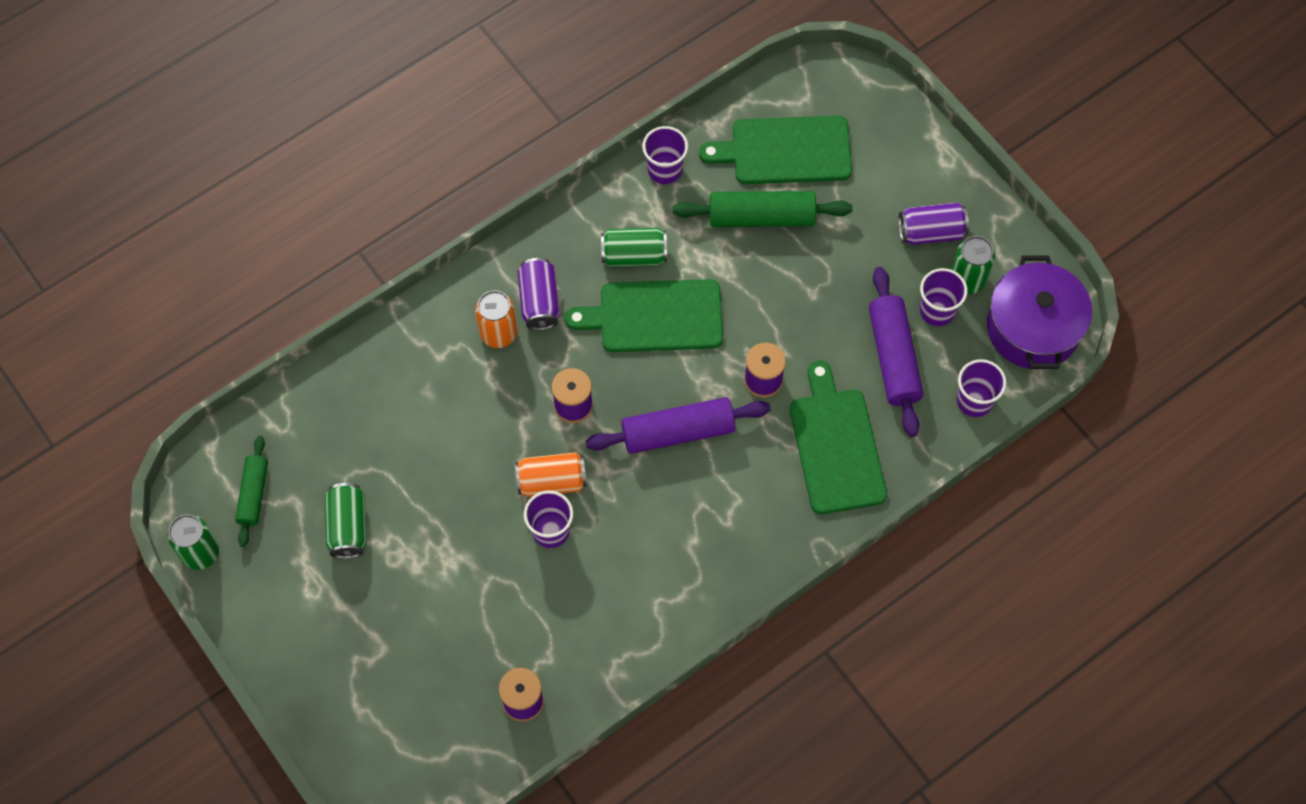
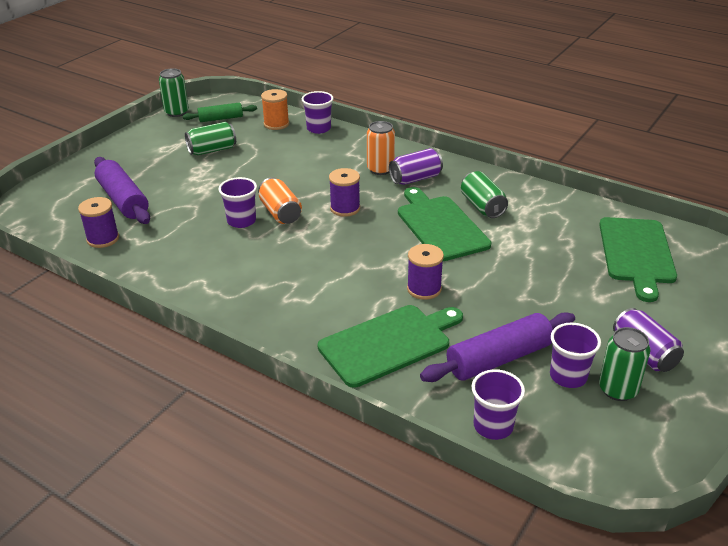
camera: 70 degrees right, 30 degrees down
purple rolling pin [586,397,771,454] -> purple rolling pin moved to [94,157,150,224]
purple cup [642,126,688,184] -> purple cup moved to [302,91,334,134]
green rolling pin [673,191,853,227] -> none
green cutting board [699,116,852,184] -> green cutting board turned 150 degrees counterclockwise [599,217,677,302]
purple pot [987,255,1092,369] -> none
none -> orange spool [261,89,289,130]

